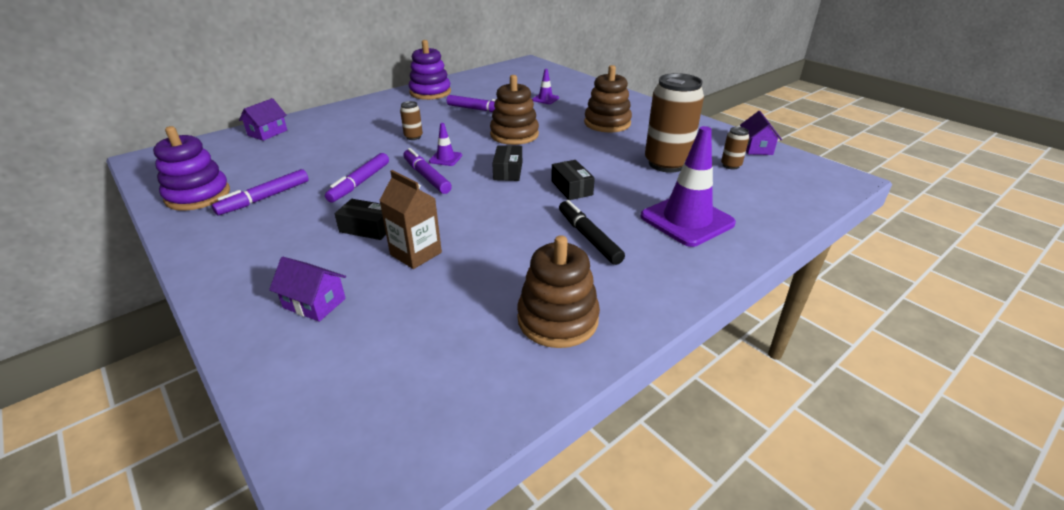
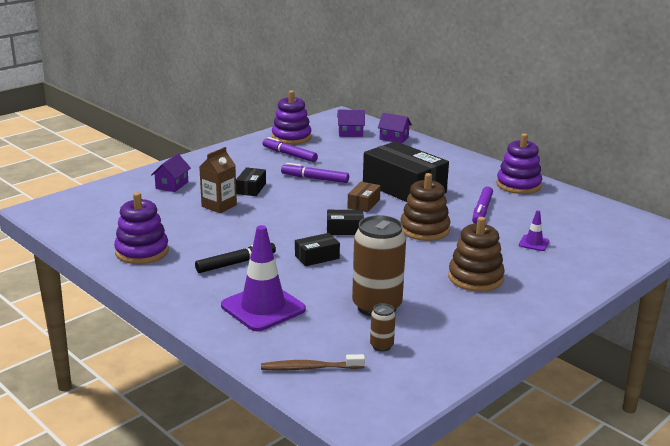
camera: 85 degrees right, 10 degrees down
brown can [400,101,423,140] -> black box [363,141,449,202]
purple marker [403,148,452,194] -> none
purple traffic cone [429,123,462,166] -> brown box [347,182,381,212]
brown stacking toy [517,235,600,348] -> purple stacking toy [114,192,169,264]
purple house [740,111,782,155] -> purple house moved to [337,110,365,137]
none -> brown toothbrush [261,354,365,371]

